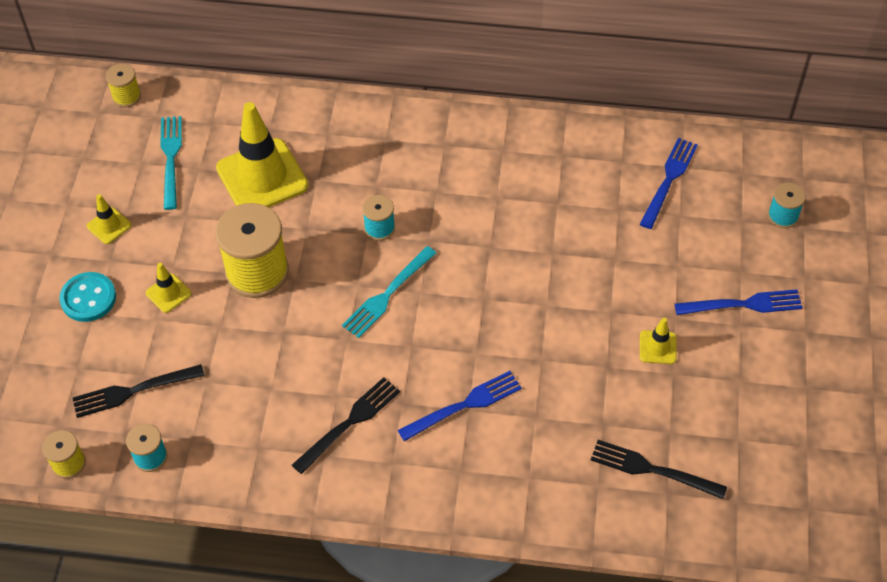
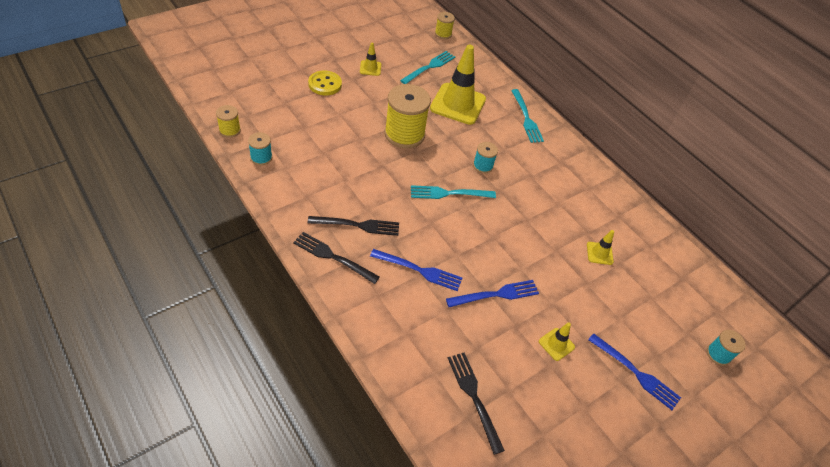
camera: 40 degrees right, 5 degrees down
turquoise button [59,272,116,322] -> yellow button [308,71,342,95]
black fork [73,364,204,418] -> black fork moved to [293,232,380,284]
yellow traffic cone [146,263,192,313] -> yellow traffic cone moved to [587,230,614,265]
blue fork [640,138,698,229] -> blue fork moved to [446,280,539,307]
none -> turquoise fork [511,89,544,143]

